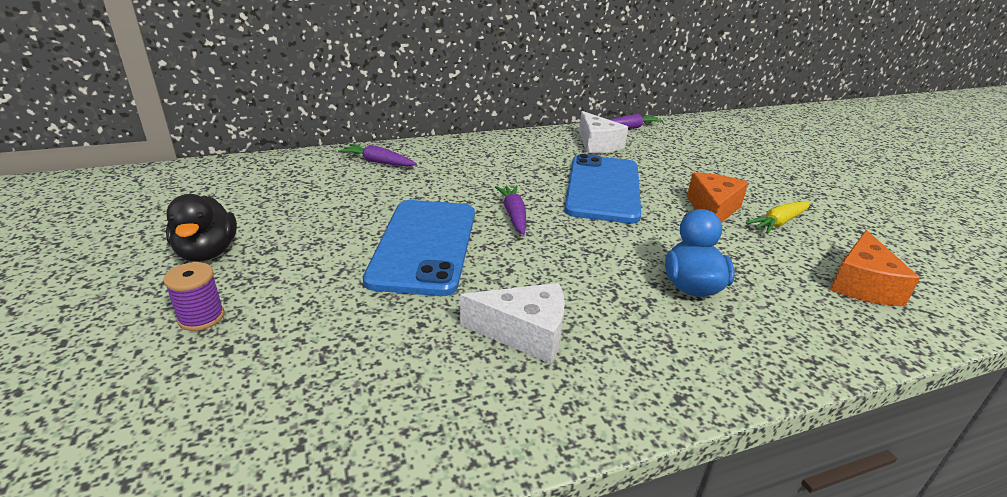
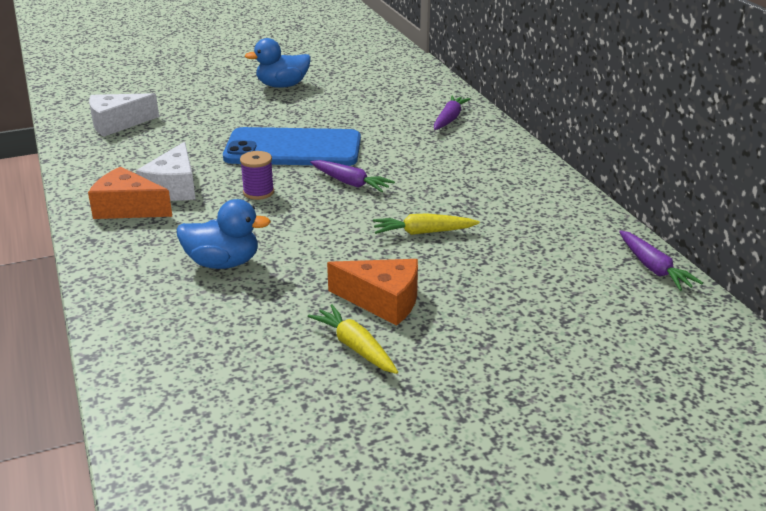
camera: 90 degrees right, 0 degrees up
purple spool [163,262,225,331] -> purple spool moved to [240,151,274,200]
black duck [166,194,237,262] -> blue duck [245,38,311,88]
purple carrot [495,185,526,235] -> purple carrot turned 45 degrees clockwise [310,160,395,192]
blue phone [564,154,641,224] -> yellow carrot [373,213,480,235]
white cheese [579,111,628,153] -> white cheese moved to [89,93,159,137]
orange cheese [830,230,920,306] -> orange cheese moved to [88,167,173,219]

